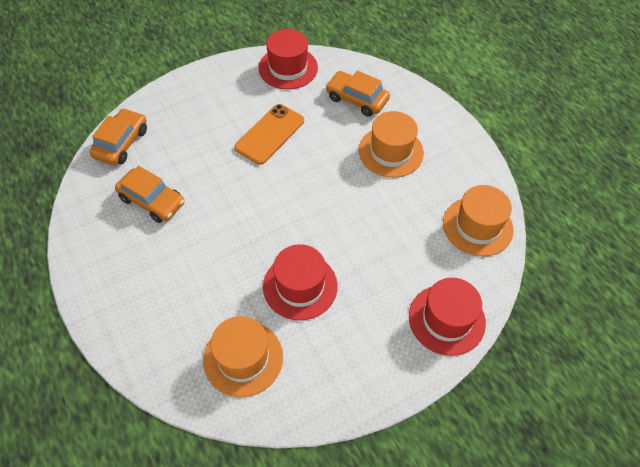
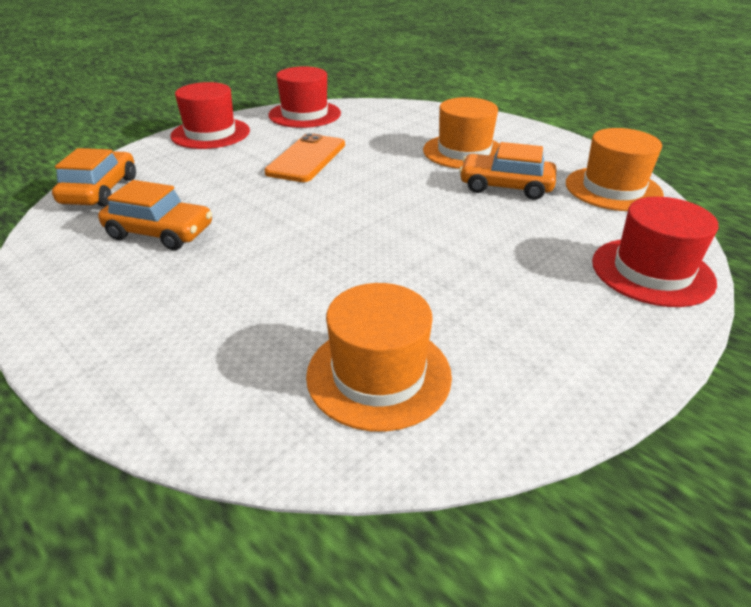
camera: 15 degrees left, 20 degrees down
red hat [263,244,338,320] -> red hat moved to [170,82,250,149]
orange car [326,70,390,117] -> orange car moved to [459,142,556,200]

